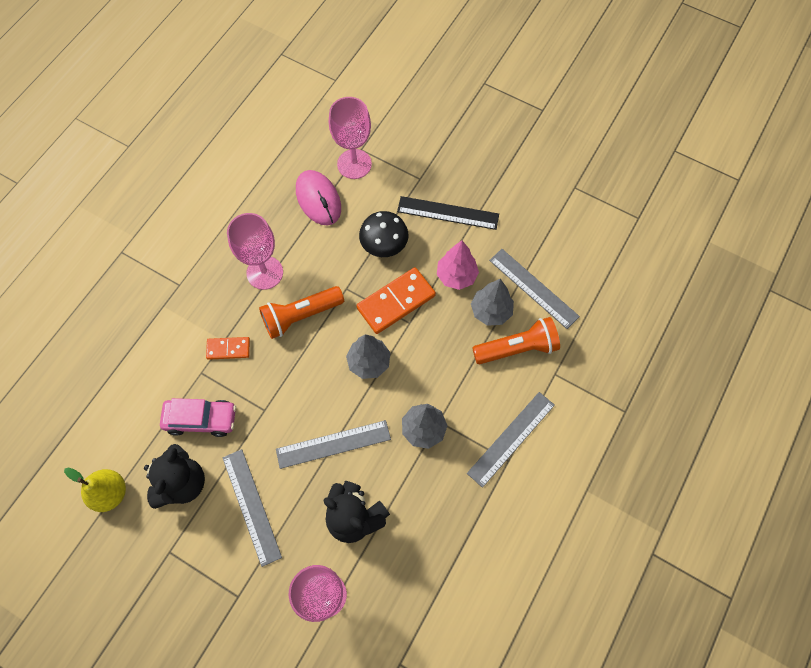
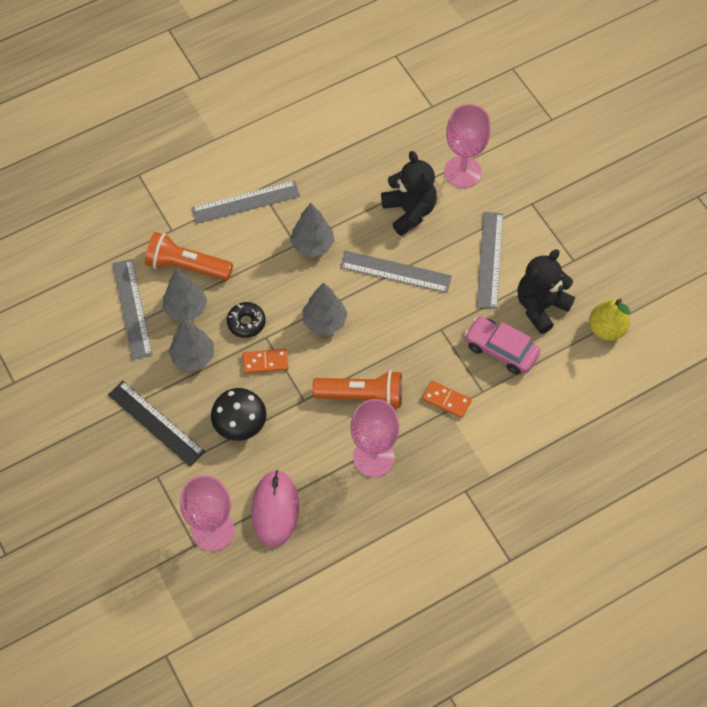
camera: 150 degrees left, 5 degrees down
orange domino [356,267,436,334] -> orange domino [243,349,289,374], size x0.57
pink tree [437,241,479,290] -> grey tree [168,319,214,371]
none -> black donut [227,302,266,338]

